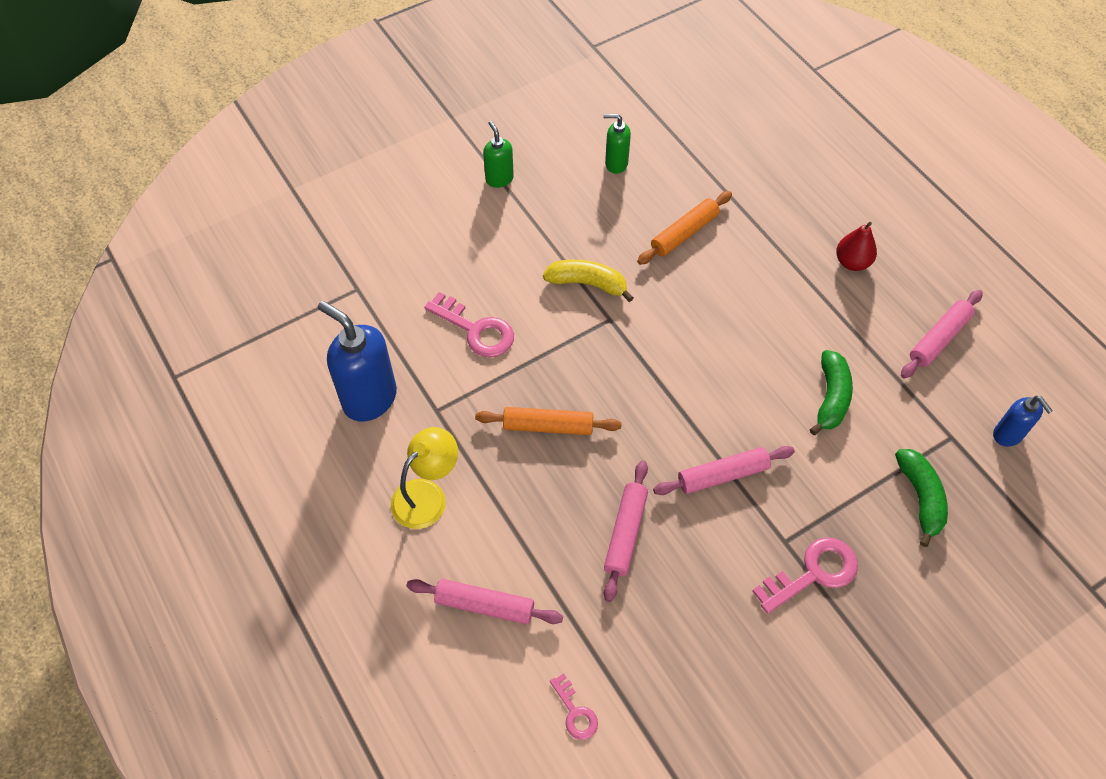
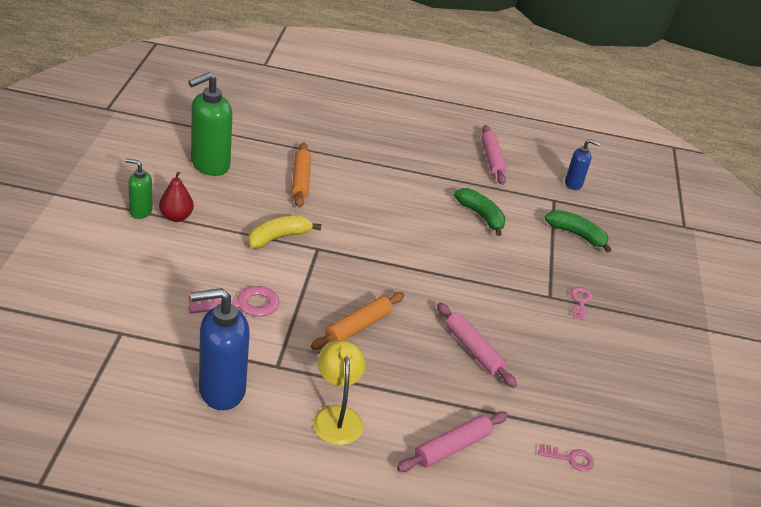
camera: 55 degrees left, 20 degrees down
green soap dispenser [603,114,631,174] -> green soap dispenser [188,72,232,176], size x1.84
pink rolling pin [653,446,795,495] -> none
pink key [752,537,858,614] -> pink key [570,287,592,320], size x0.57
red pear [836,222,877,271] -> red pear moved to [159,171,194,222]

